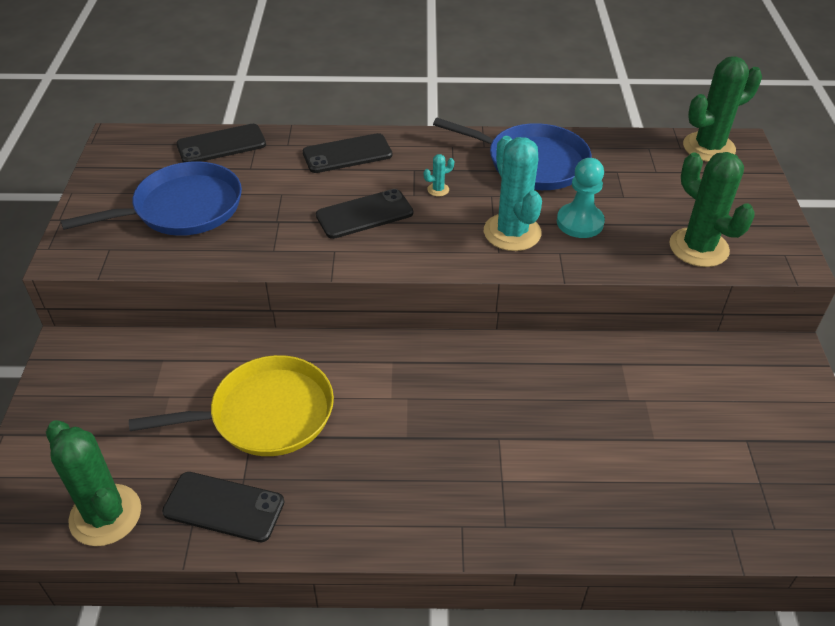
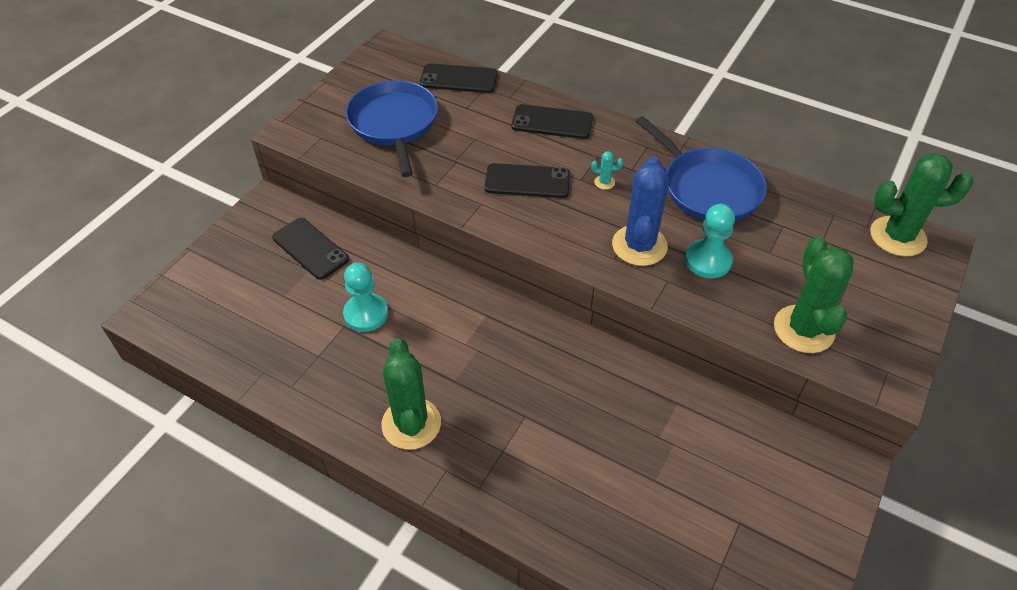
camera: 30 degrees right, 5 degrees up
green cactus [46,420,141,546] -> green cactus moved to [381,338,441,450]
blue pan [61,161,242,236] -> blue pan turned 105 degrees counterclockwise [346,80,438,177]
yellow pan [129,355,334,456] -> turquoise pawn [343,263,388,332]
black phone [162,472,284,542] -> black phone moved to [272,218,349,280]
turquoise cactus [484,136,542,251] -> blue cactus [612,156,670,266]

